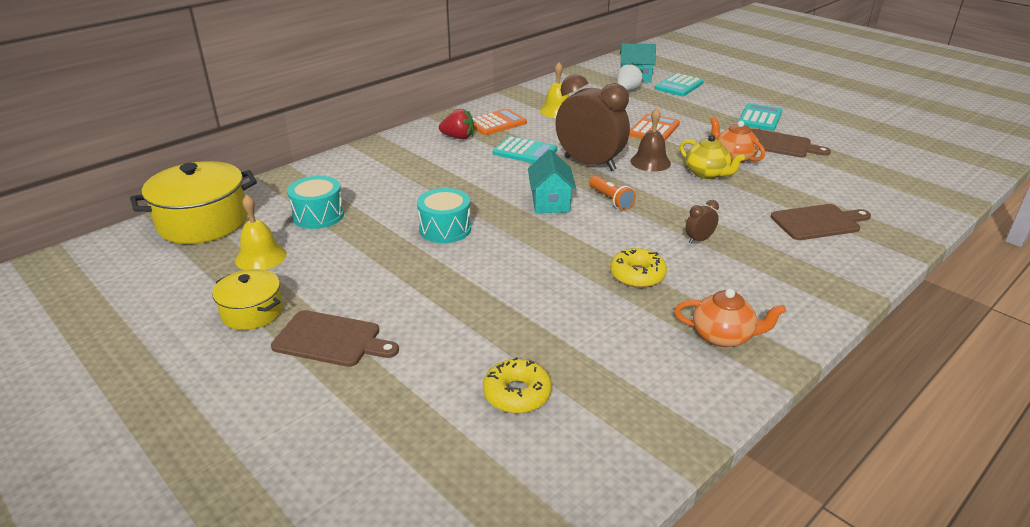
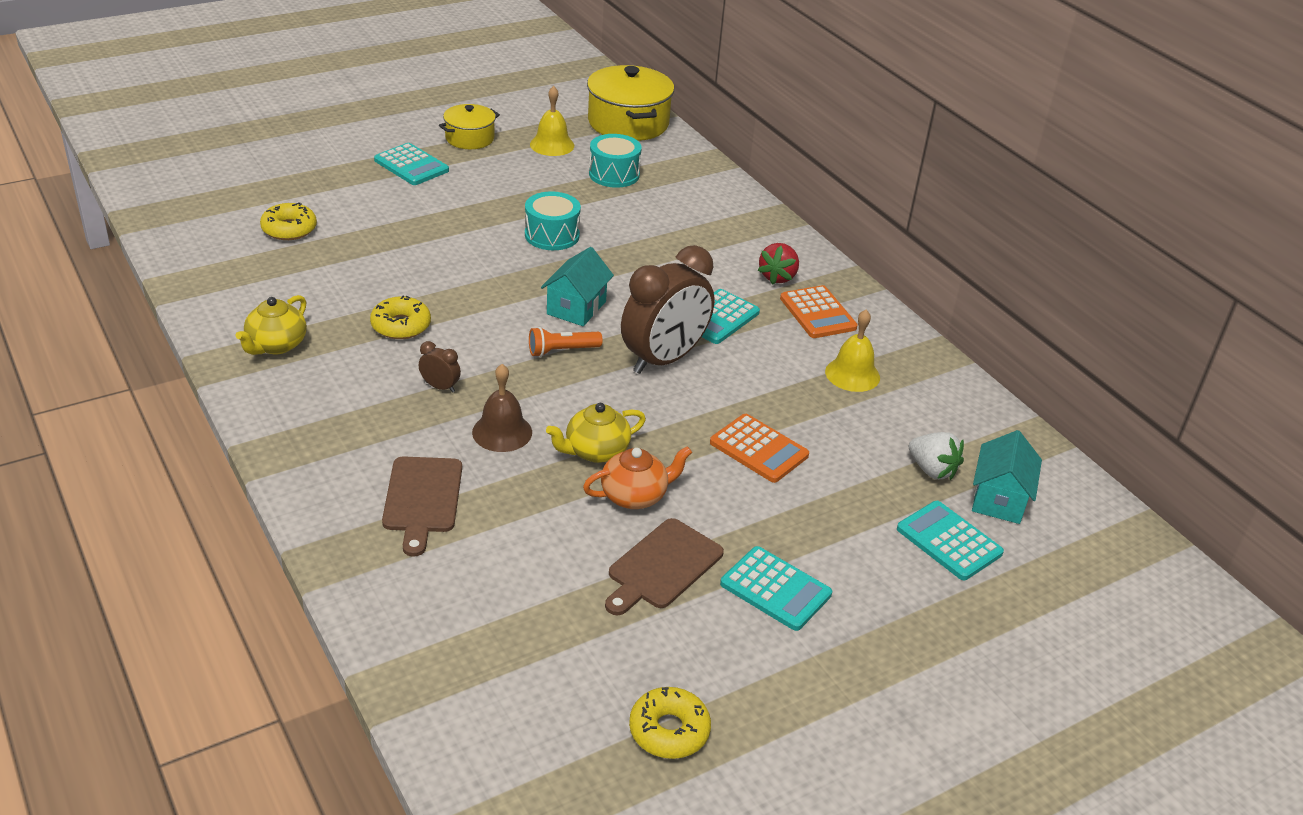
camera: 100 degrees right, 5 degrees up
brown cutting board [271,310,399,367] -> turquoise calculator [374,143,449,185]
turquoise house [528,149,576,213] -> turquoise house turned 75 degrees counterclockwise [541,247,614,326]
brown bell [631,108,671,172] -> brown bell moved to [472,364,532,452]
orange teapot [674,289,786,347] -> yellow teapot [236,295,307,355]
brown clock [685,200,719,244] -> brown clock turned 45 degrees counterclockwise [419,341,461,393]
none -> yellow donut [629,687,711,759]

